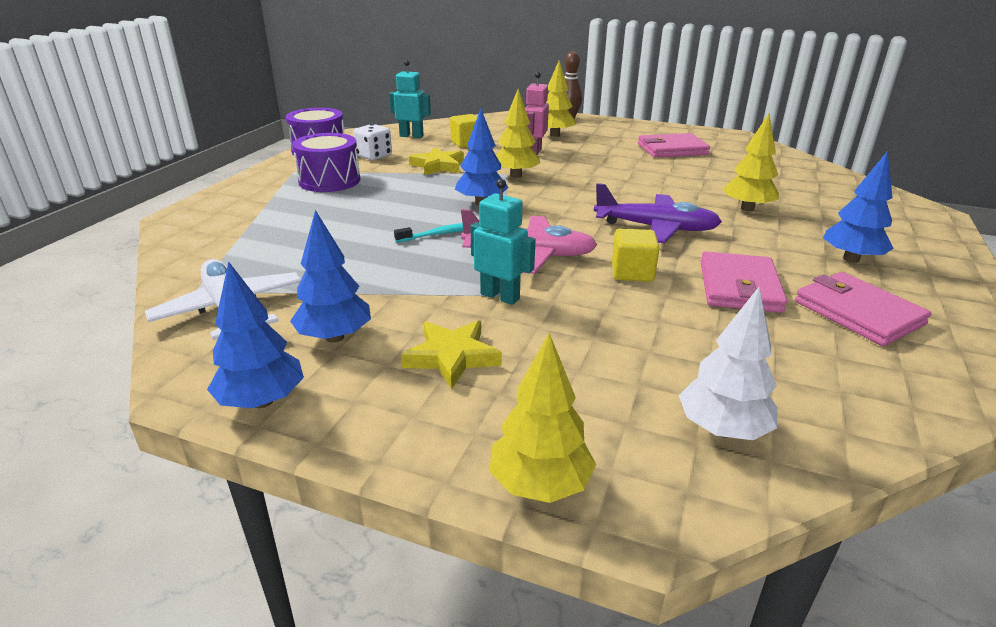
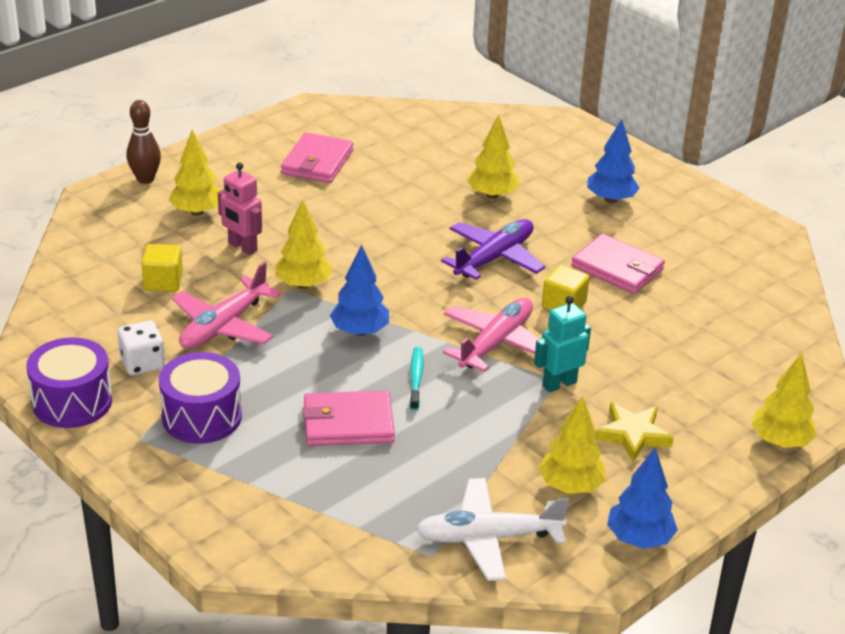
camera: 65 degrees left, 5 degrees up
blue tree [290,210,371,343] -> yellow tree [538,396,606,494]
turquoise robot [389,60,431,138] -> none
yellow star [409,147,464,175] -> pink plane [172,261,281,349]
white tree [679,287,777,440] -> none
pink wallet [795,272,932,346] -> pink wallet moved to [303,391,395,446]

